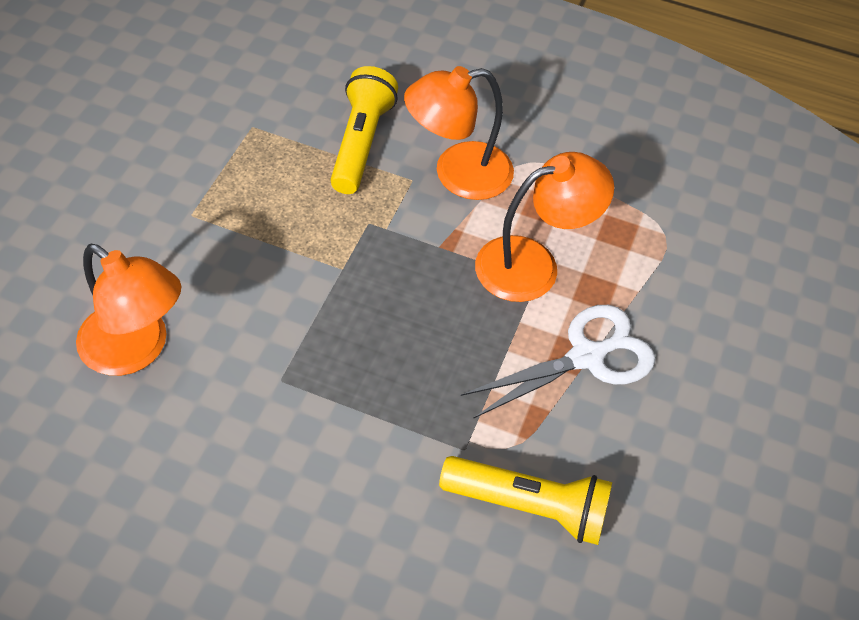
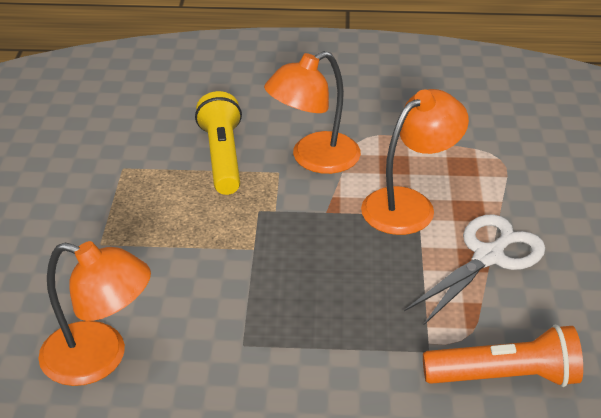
camera: 15 degrees left, 15 degrees down
yellow flashlight [439,456,612,545] -> orange flashlight [423,325,583,387]

